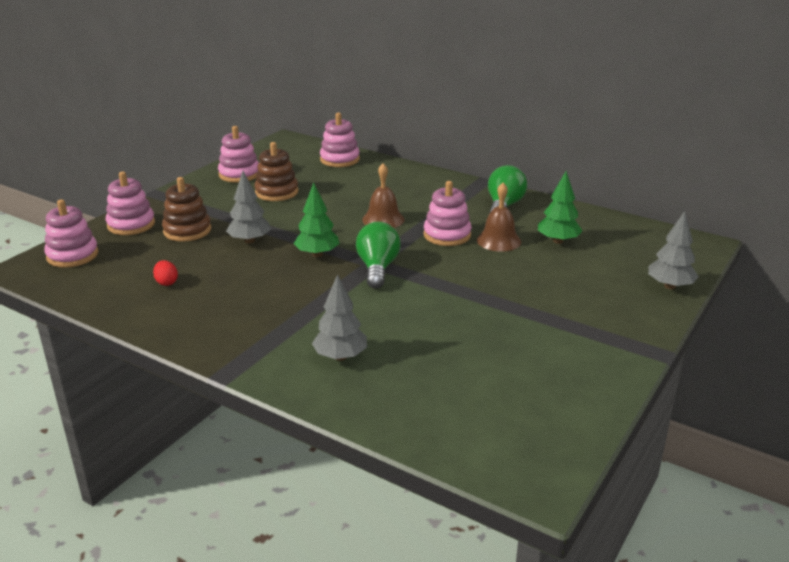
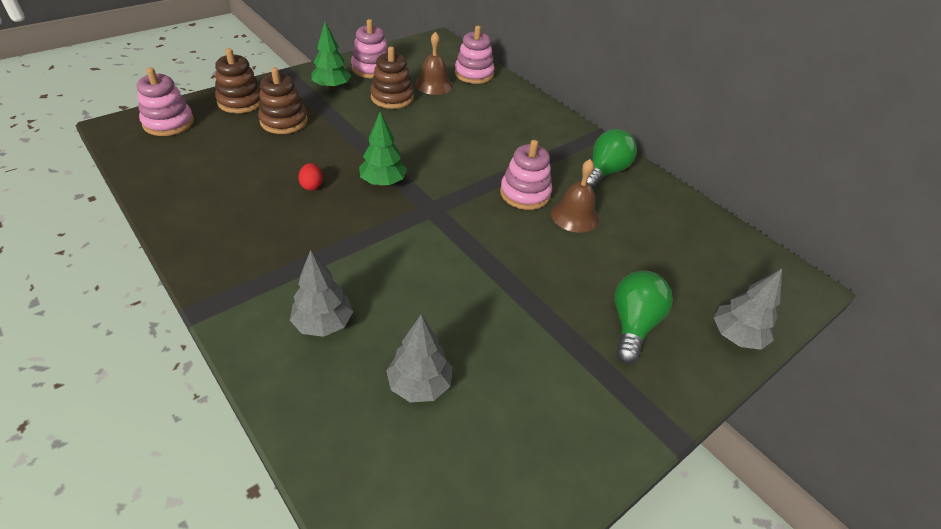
camera: 15 degrees right, 15 degrees up
pink stacking toy [106,172,155,235] -> brown stacking toy [215,48,261,113]
red egg [153,260,178,286] -> red egg moved to [299,163,323,191]
grey tree [226,171,271,243] -> grey tree moved to [386,315,453,402]
green light bulb [356,221,401,289] -> green light bulb moved to [615,271,673,364]
brown bell [362,163,405,228] -> brown bell moved to [415,32,453,95]
green tree [538,171,583,244] -> green tree moved to [312,22,351,90]

